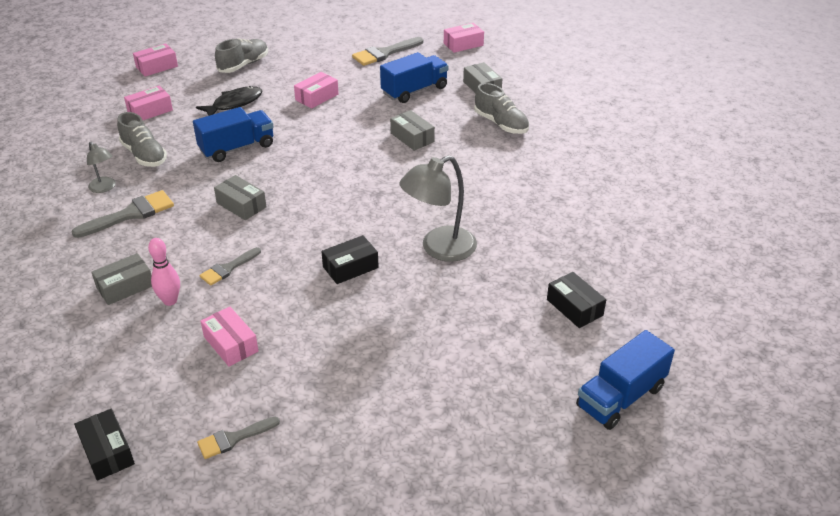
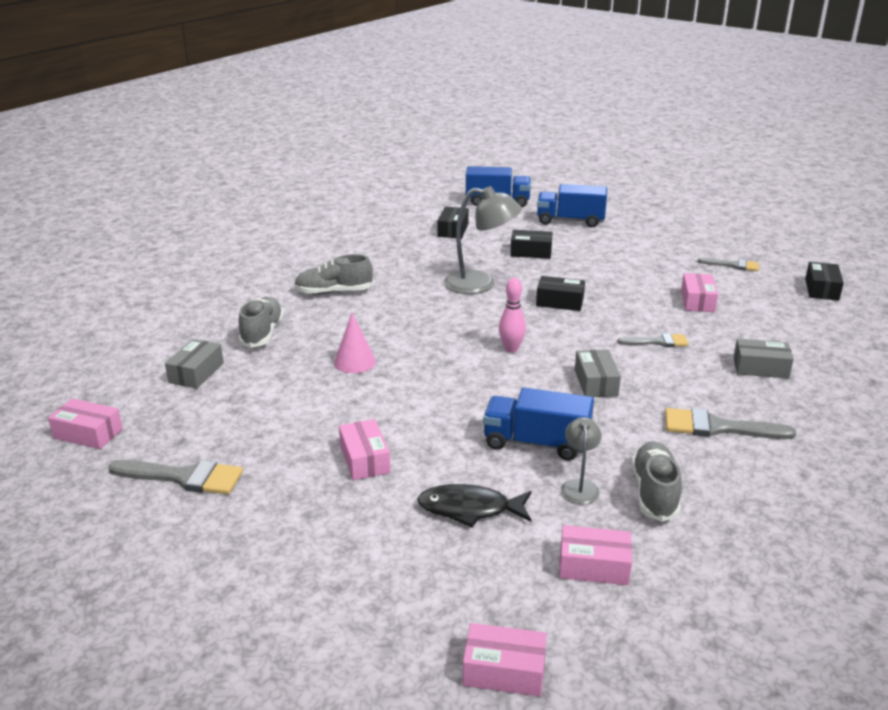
camera: 135 degrees left, 10 degrees down
grey lamp [87,142,116,193] -> grey lamp moved to [561,417,602,504]
pink bowling pin [148,238,180,306] -> pink bowling pin moved to [499,278,526,353]
grey shoe [215,38,268,73] -> grey shoe moved to [294,254,373,295]
pink box [294,72,339,109] -> pink box turned 75 degrees clockwise [339,419,390,480]
blue truck [380,52,448,103] -> blue truck moved to [537,184,607,227]
grey box [390,110,435,151] -> pink cone [334,313,376,373]
none -> black box [510,230,553,259]

